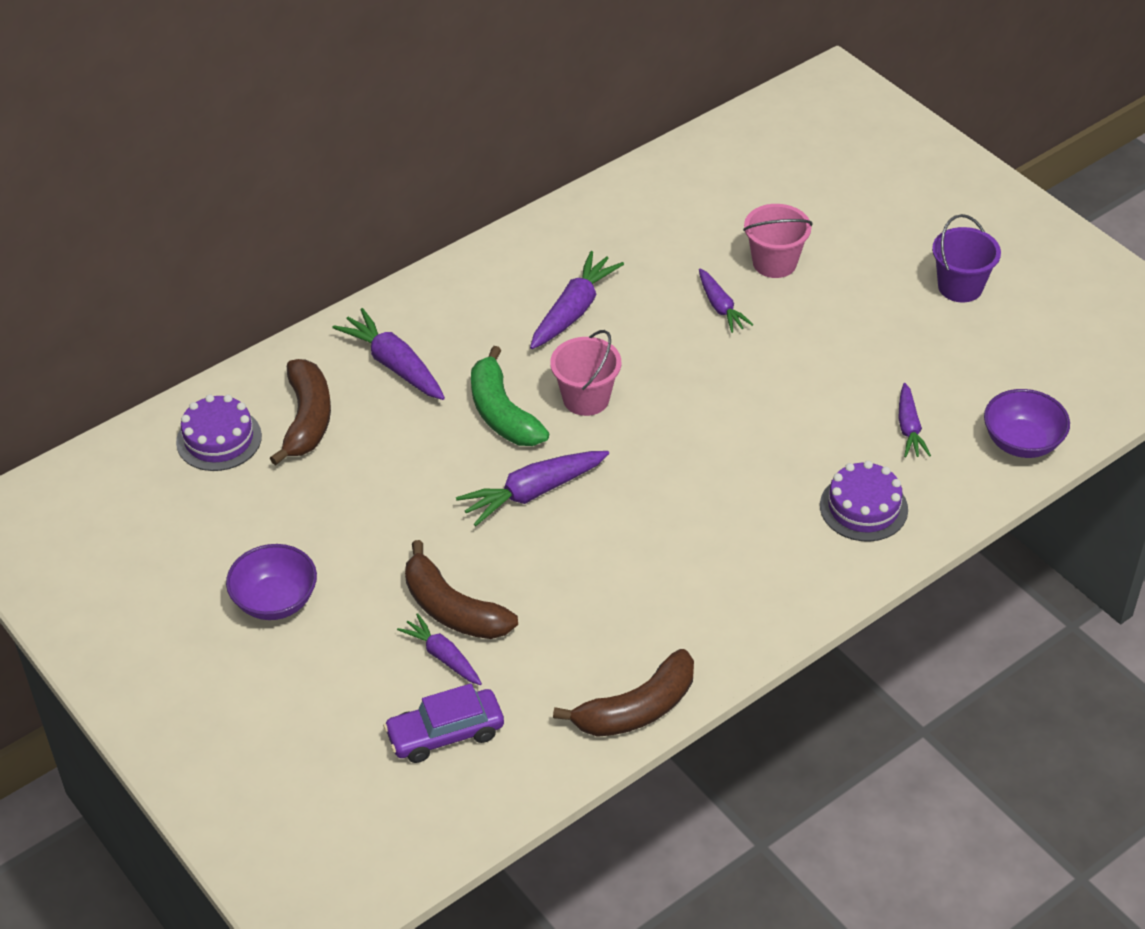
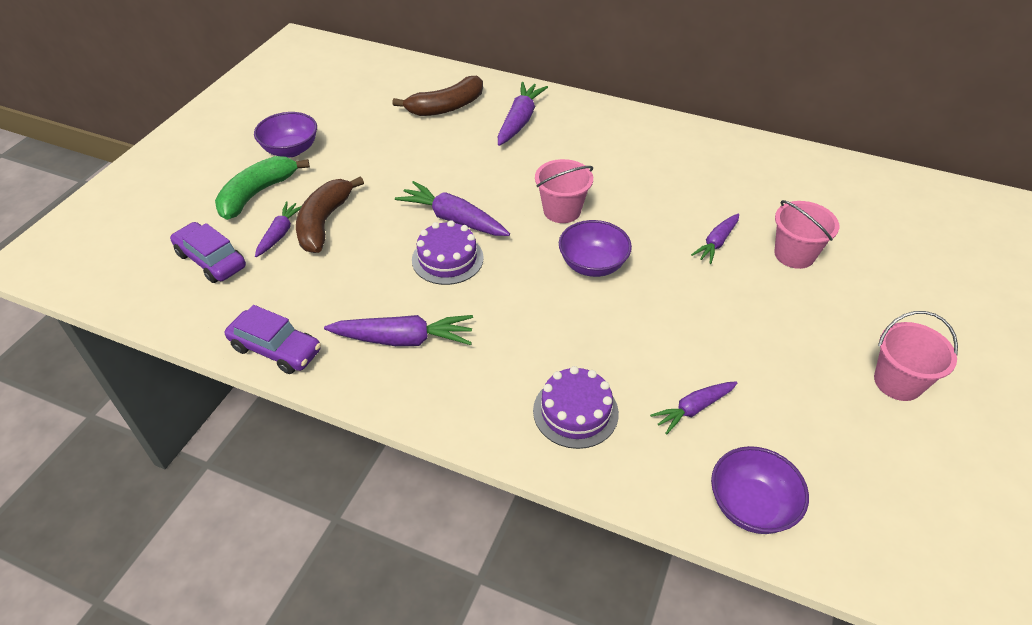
camera: 60 degrees right, 0 degrees up
purple cake [176,394,262,471] -> purple cake moved to [412,220,484,285]
green banana [471,346,549,446] -> green banana moved to [215,156,310,220]
purple carrot [530,251,624,349] -> purple carrot moved to [324,315,473,346]
brown banana [553,649,694,737] -> purple car [225,305,321,374]
purple bucket [932,214,1001,302] -> pink bucket [874,311,958,401]
none -> purple bowl [559,220,632,277]

